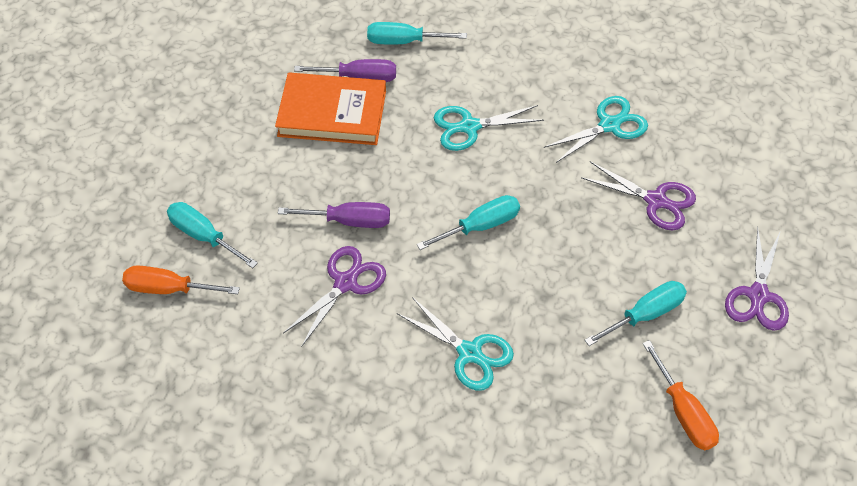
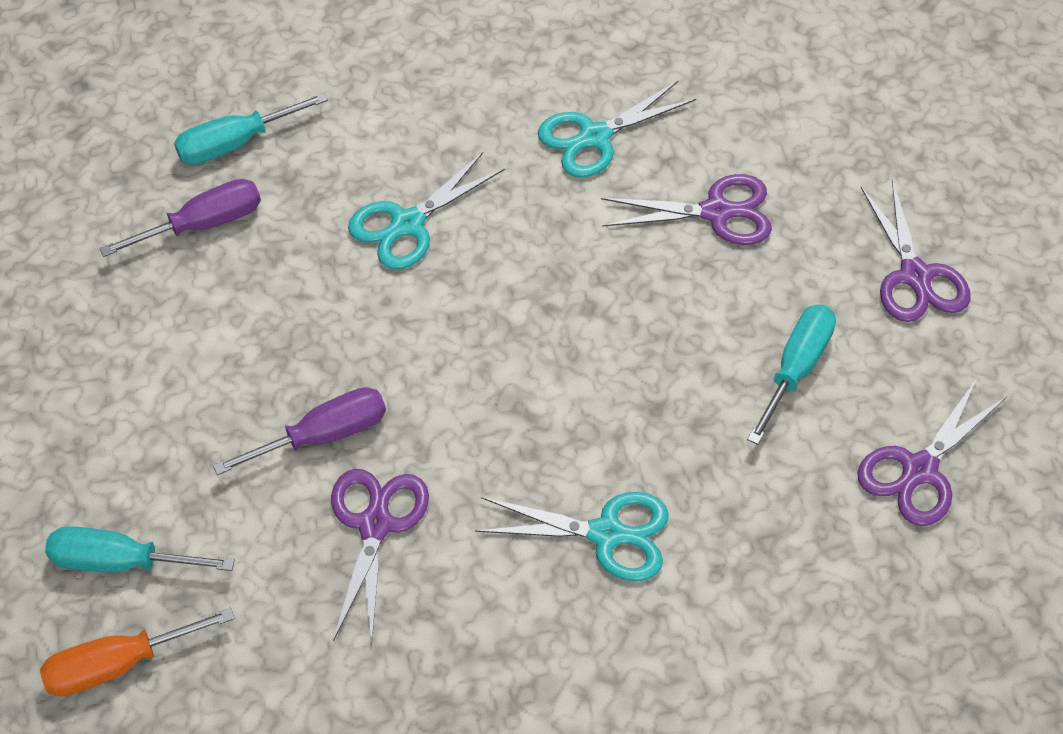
camera: 30 degrees left, 0 degrees up
orange book [275,73,386,145] -> none
turquoise screwdriver [417,195,520,250] -> none
turquoise scissors [544,96,648,163] -> turquoise scissors turned 150 degrees counterclockwise [538,81,696,178]
orange screwdriver [642,340,719,450] -> purple scissors [857,378,1007,526]

